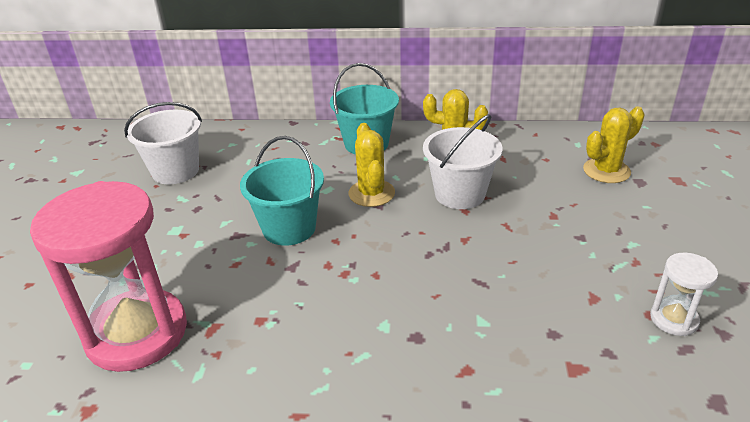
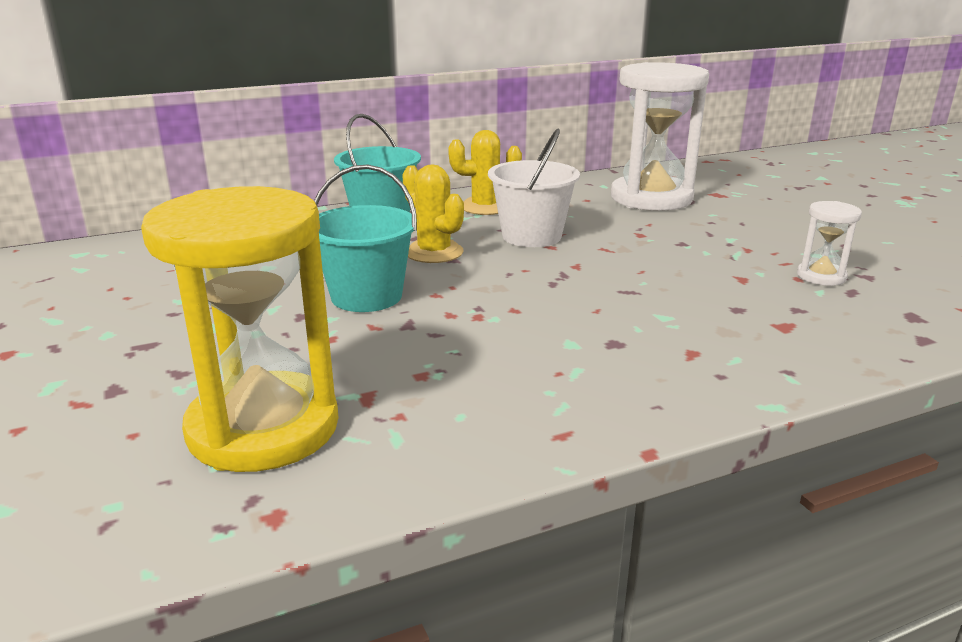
camera: 30 degrees left, 10 degrees down
pink hourglass [30,181,187,372] -> yellow hourglass [141,186,339,472]
white bucket [124,102,202,184] -> none
yellow cactus [583,106,645,183] -> white hourglass [611,62,709,211]

